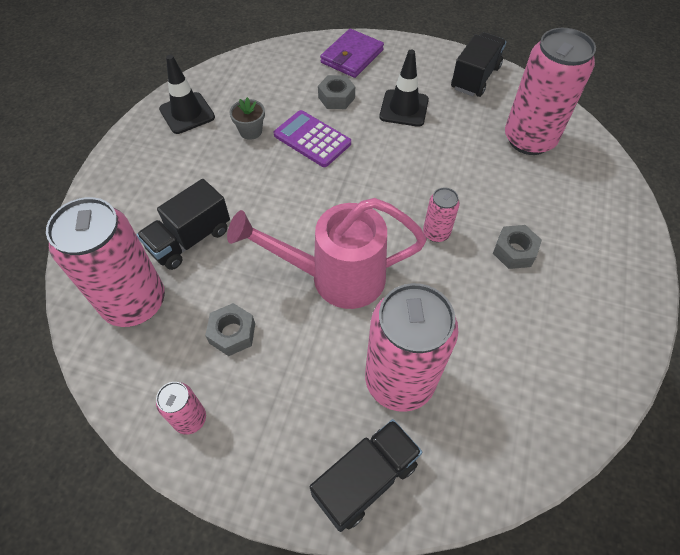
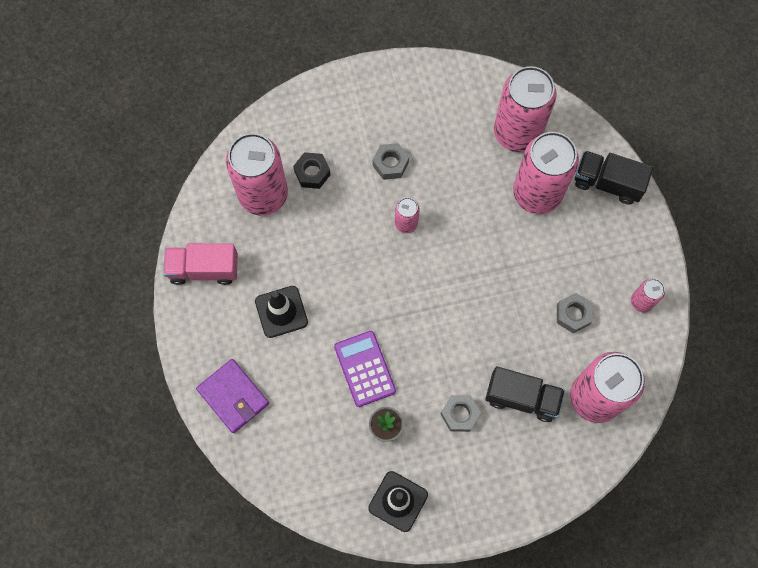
camera: 120 degrees left, 15 degrees up
pink watering can [227,198,427,309] -> none
purple calculator [274,110,351,167] -> purple calculator turned 150 degrees clockwise [334,331,396,407]
grey nut [318,75,355,109] -> grey nut moved to [441,395,481,432]
purple wallet [320,29,384,78] -> purple wallet turned 45 degrees clockwise [196,359,269,433]
black truck [451,32,506,97] -> pink truck [163,243,238,285]
none -> black nut [293,152,331,189]
none -> pink can [494,66,557,152]

